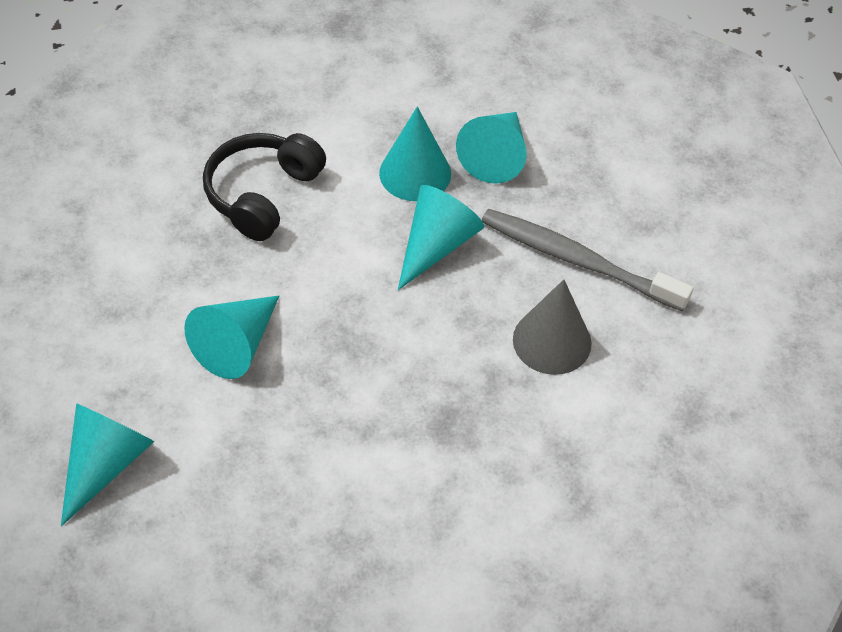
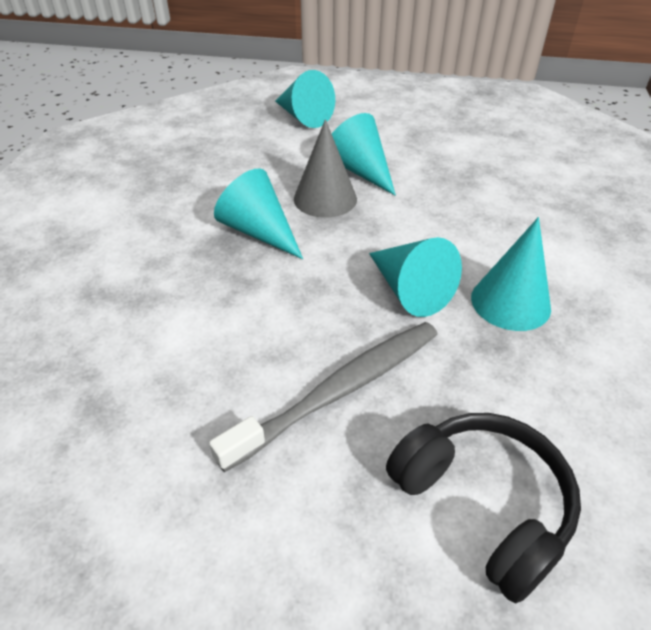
camera: 115 degrees right, 10 degrees down
black headphones [203,133,326,241] -> black headphones moved to [386,413,581,604]
turquoise cone [456,112,527,184] -> turquoise cone moved to [214,168,303,259]
grey cone [513,279,592,375] -> grey cone moved to [294,119,357,218]

